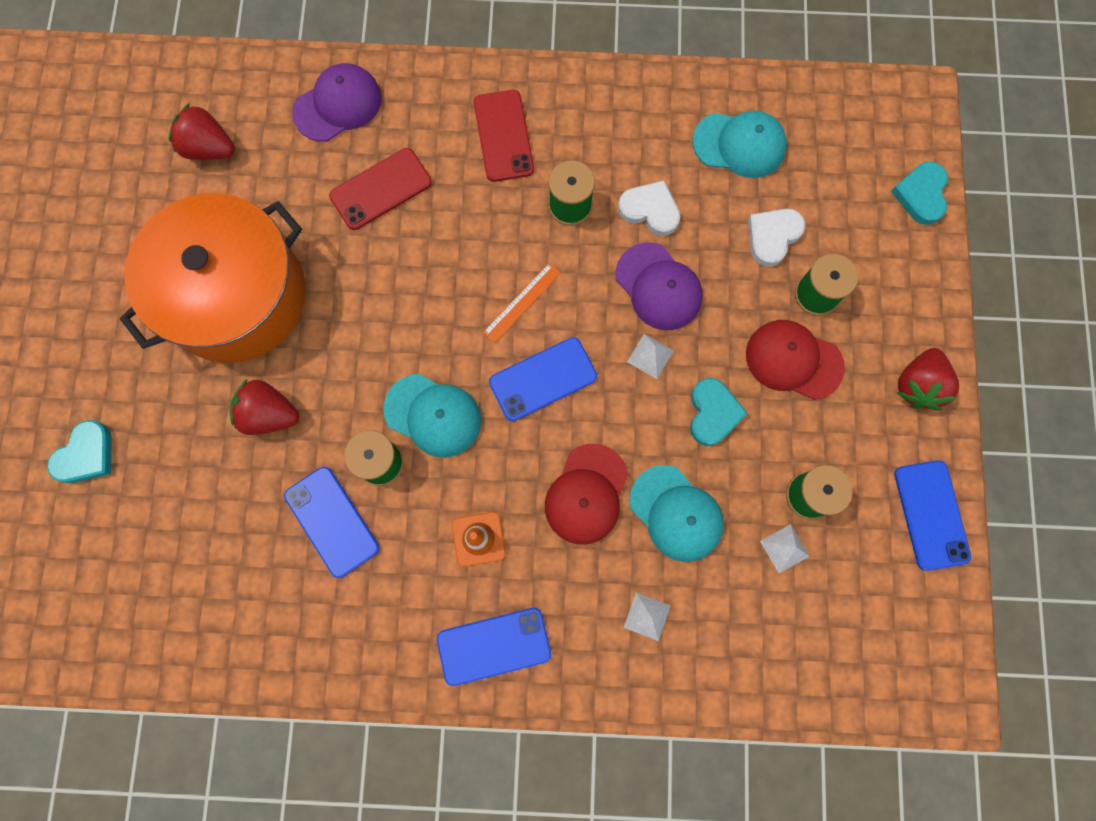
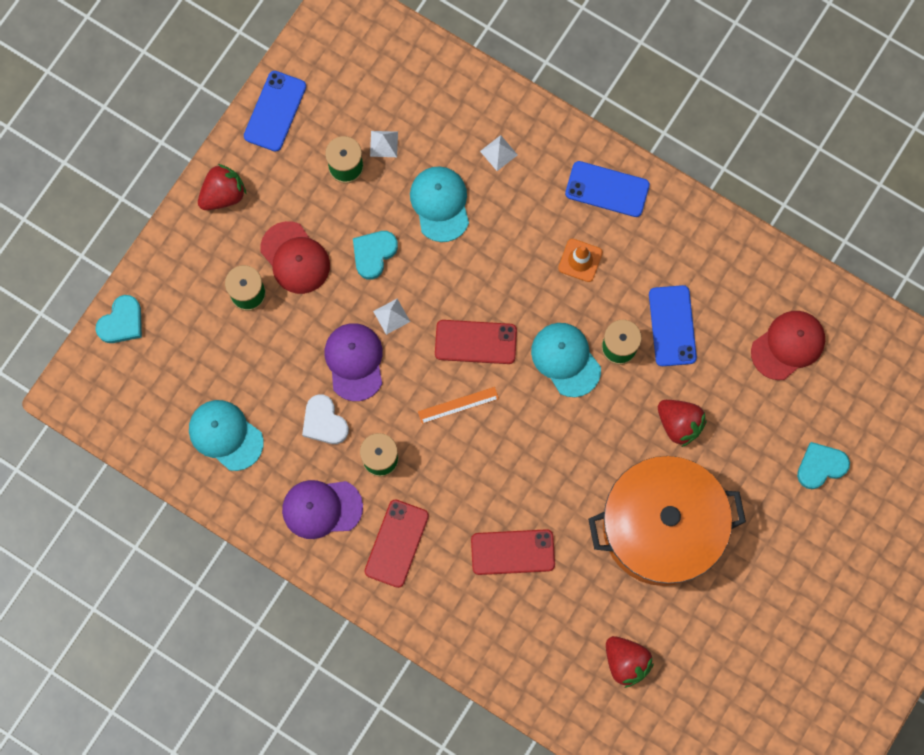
camera: 150 degrees left, 0 degrees up
purple cap [292,63,382,142] -> purple cap moved to [282,480,363,539]
blue phone [489,337,597,421] -> red phone [435,320,517,364]
red cap [545,444,628,544] -> red cap moved to [751,311,825,380]
white heart [748,209,805,267] -> none

